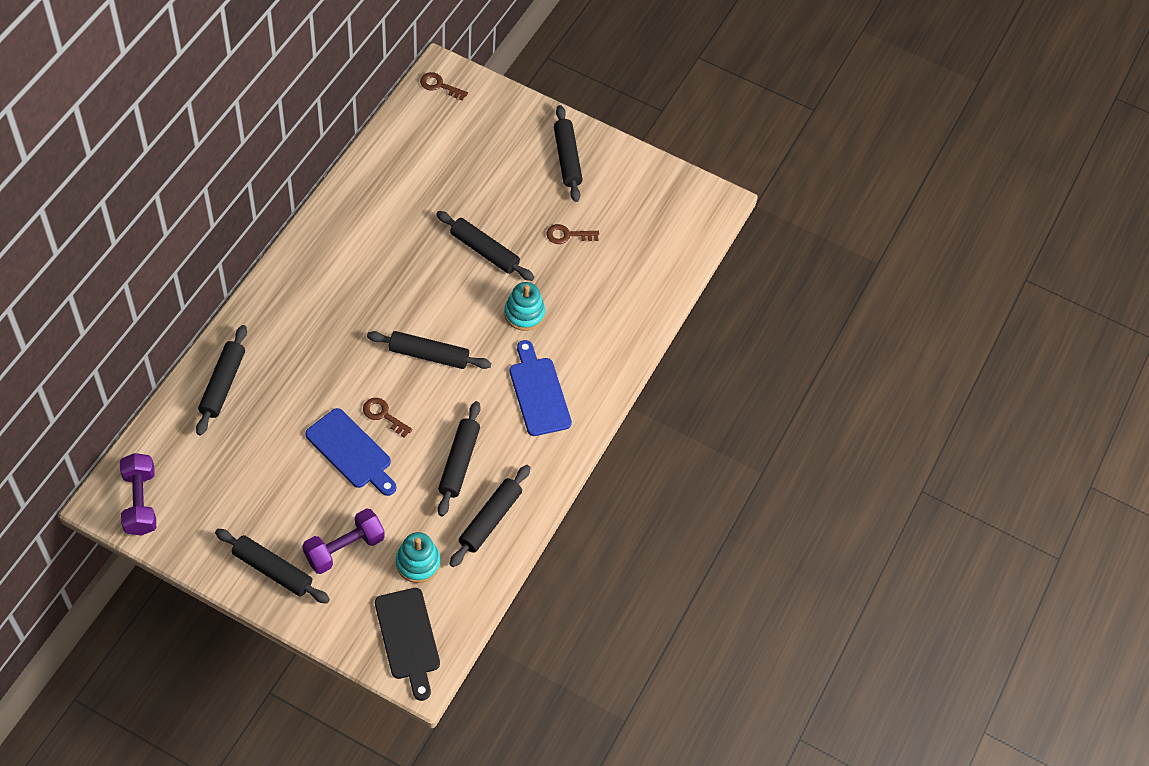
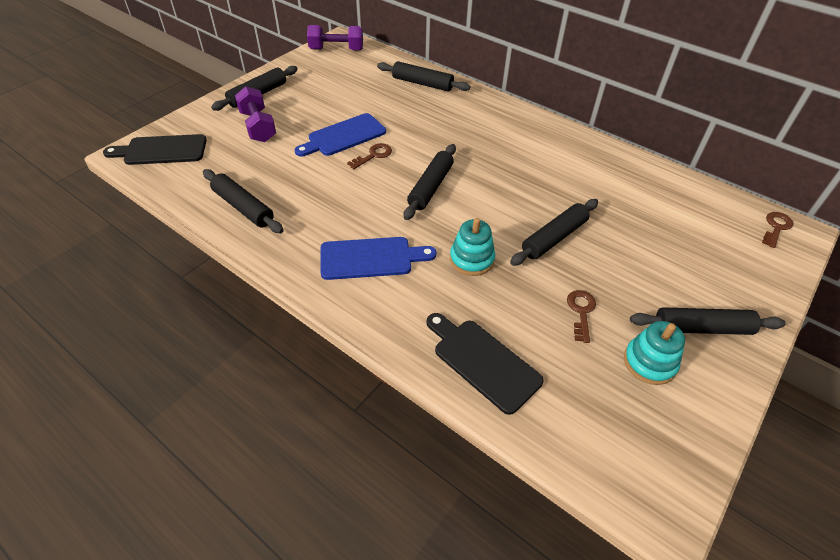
camera: 105 degrees right, 10 degrees down
turquoise stacking toy [396,532,441,583] -> turquoise stacking toy moved to [624,321,685,385]
black rolling pin [438,401,481,516] -> none
none -> black cutting board [426,313,544,415]

